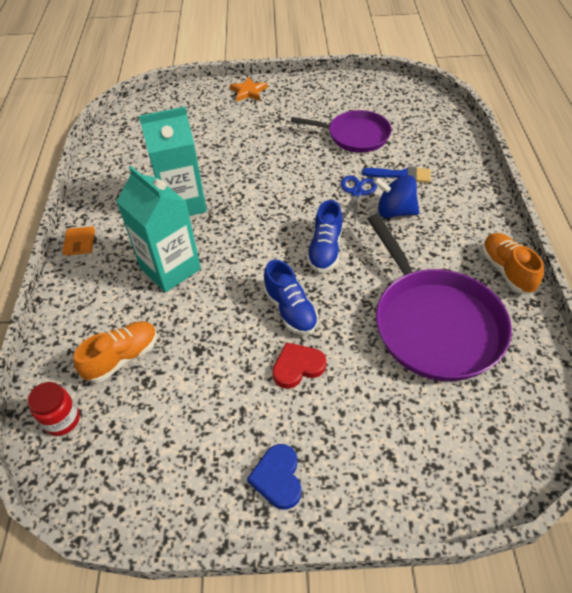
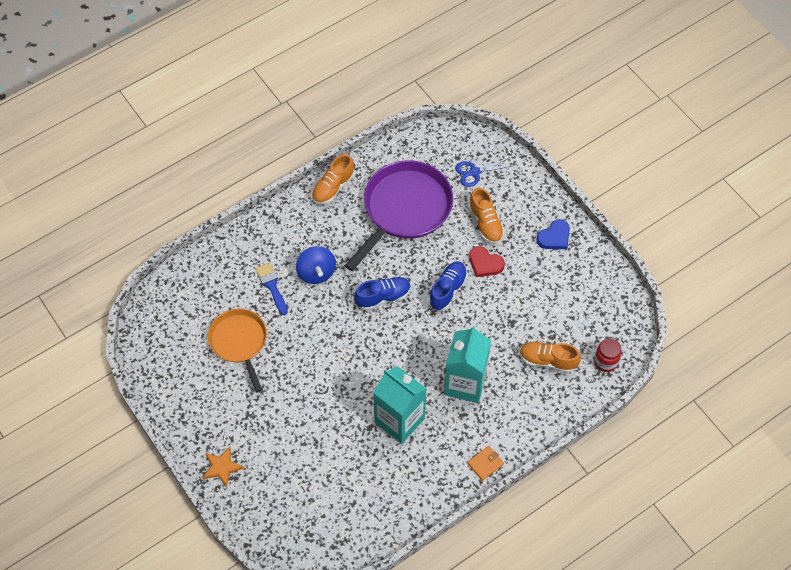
camera: 125 degrees left, 10 degrees up
purple pan [291,110,391,153] -> orange pan [208,309,267,392]
blue scissors [341,176,377,223] -> blue scissors moved to [455,157,511,187]
none -> orange shoe [468,188,505,244]

